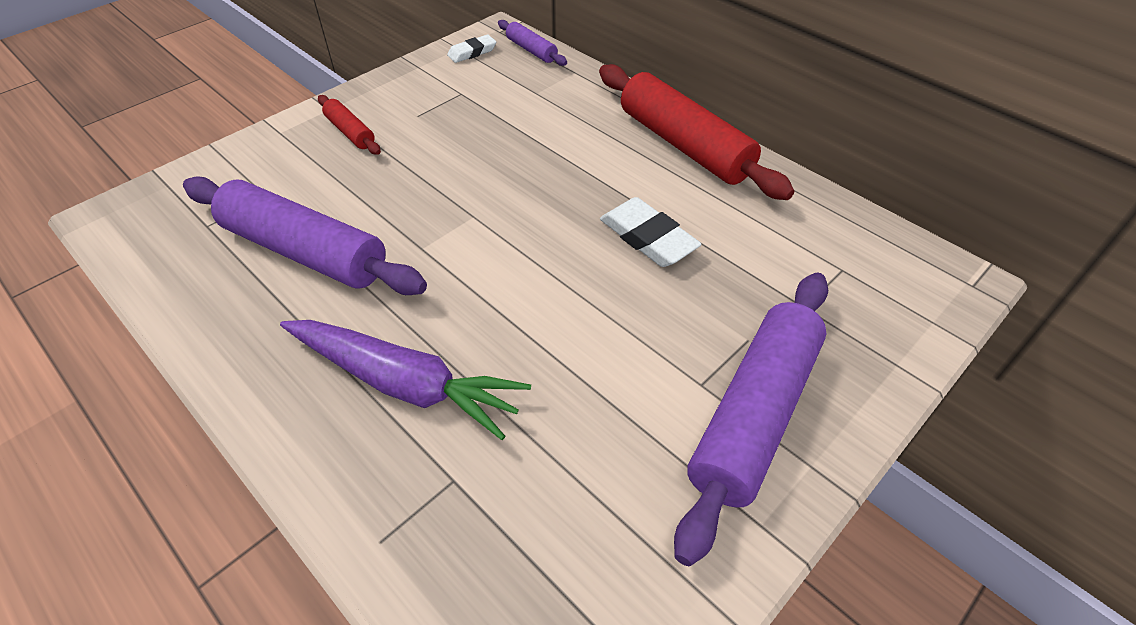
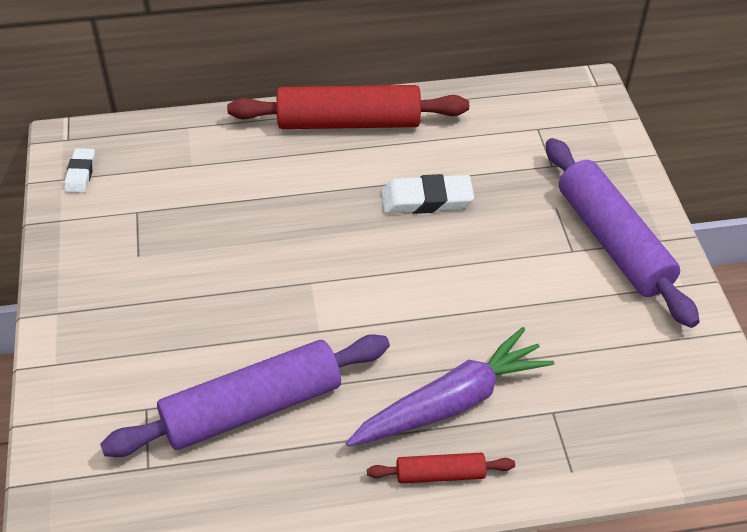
camera: 55 degrees left, 0 degrees up
red rolling pin [318,95,381,155] -> red rolling pin moved to [367,453,515,483]
purple rolling pin [498,20,567,66] -> none

